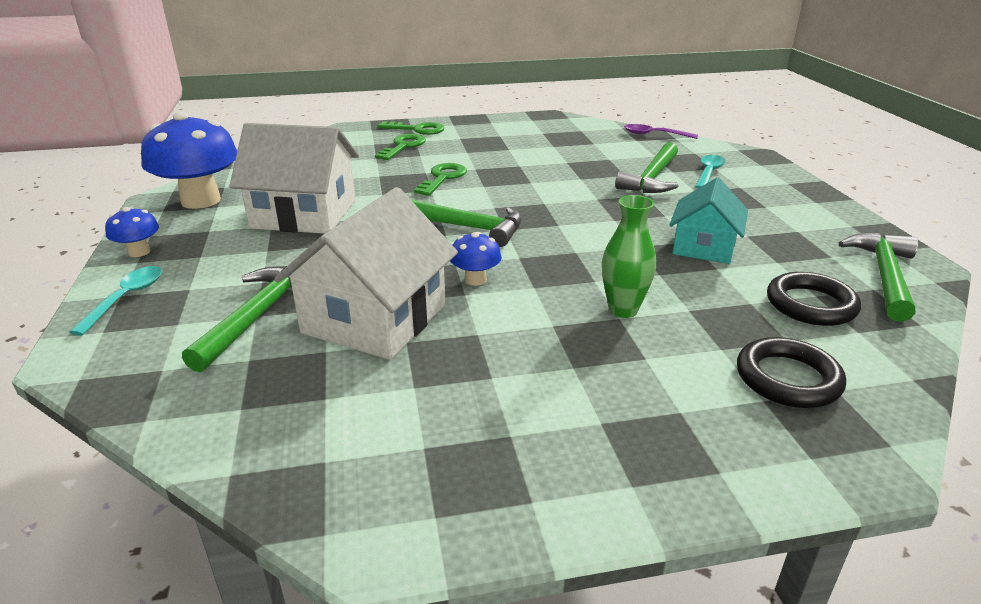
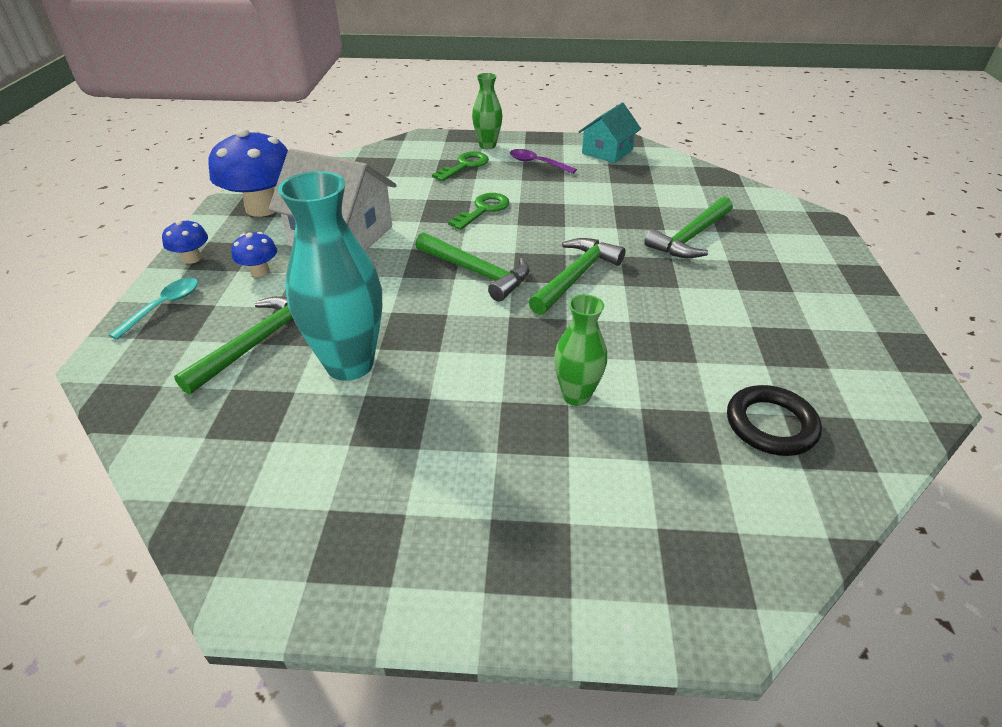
camera: 15 degrees right, 10 degrees up
white house [274,187,458,360] -> turquoise vase [278,171,382,381]
green key [378,121,444,135] -> green vase [472,73,503,149]
blue mushroom [450,232,502,286] -> blue mushroom moved to [232,232,277,277]
purple spoon [624,124,698,139] -> purple spoon moved to [510,149,577,174]
turquoise house [669,177,748,264] -> turquoise house moved to [578,103,641,163]
turquoise spoon [695,155,725,189] -> none
black ring [737,337,846,408] -> none
green hammer [839,233,918,322] -> green hammer moved to [529,238,626,315]

